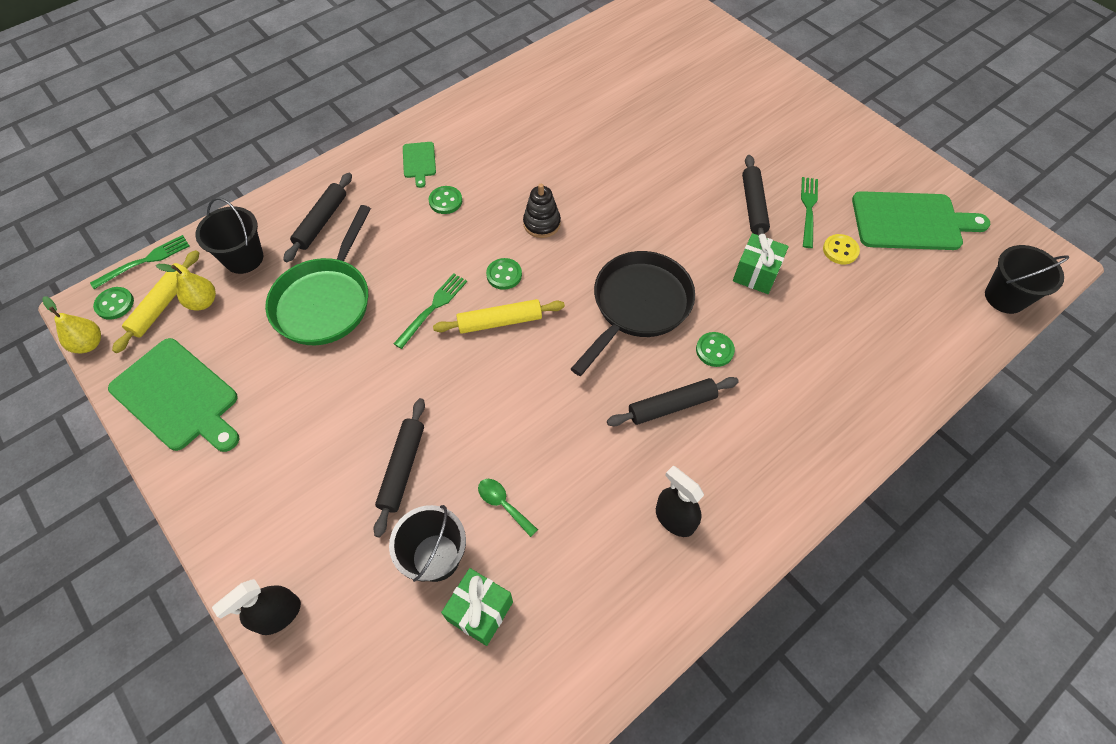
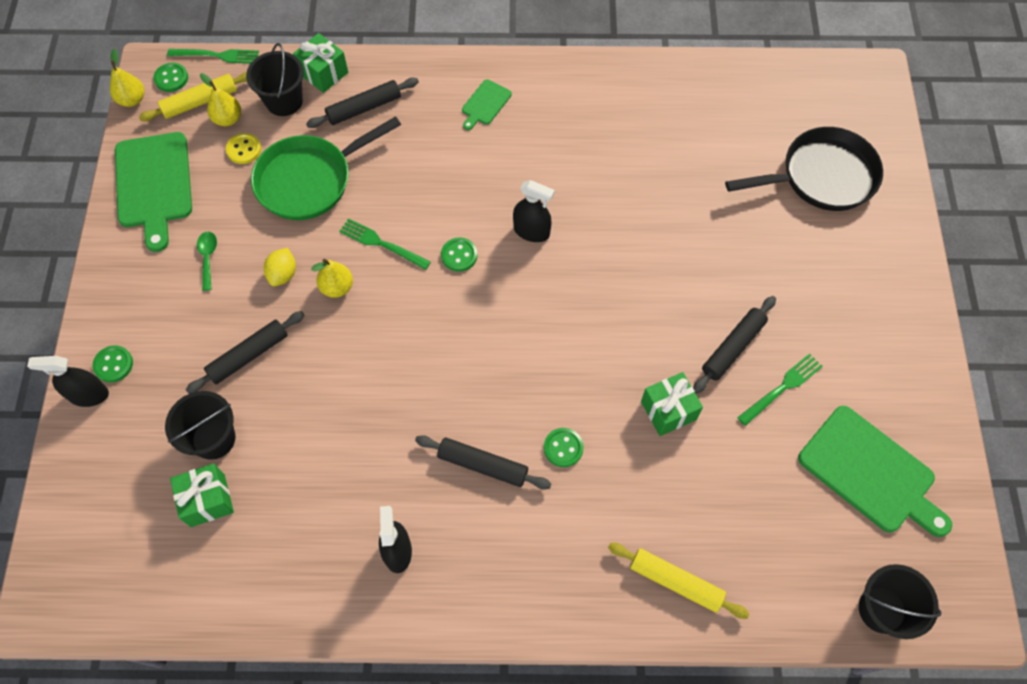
camera: 40 degrees right, 5 degrees up
green fork [394,273,467,349] -> green fork turned 135 degrees counterclockwise [339,218,431,270]
green button [429,186,462,214] -> green button moved to [92,345,133,383]
yellow rolling pin [433,299,565,334] -> yellow rolling pin moved to [608,543,749,619]
green spoon [478,479,538,537] -> green spoon moved to [197,231,217,291]
black stacking toy [523,184,561,238] -> black spray bottle [513,180,555,242]
black pan [571,251,695,376] -> black pan moved to [725,127,883,211]
yellow button [823,234,860,264] -> yellow button moved to [226,133,261,164]
none -> yellow lemon [264,248,296,286]
none -> green gift [293,33,348,93]
none -> yellow pear [311,259,353,298]

